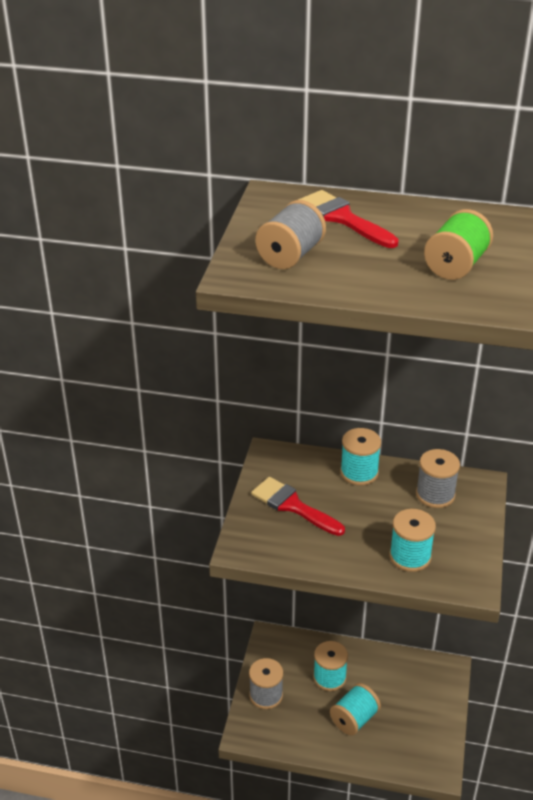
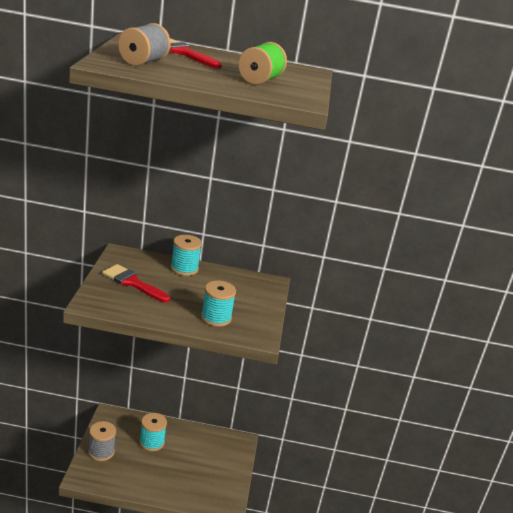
camera: 10 degrees left, 10 degrees down
turquoise spool [330,683,381,735] -> none
grey spool [416,449,460,508] -> none

